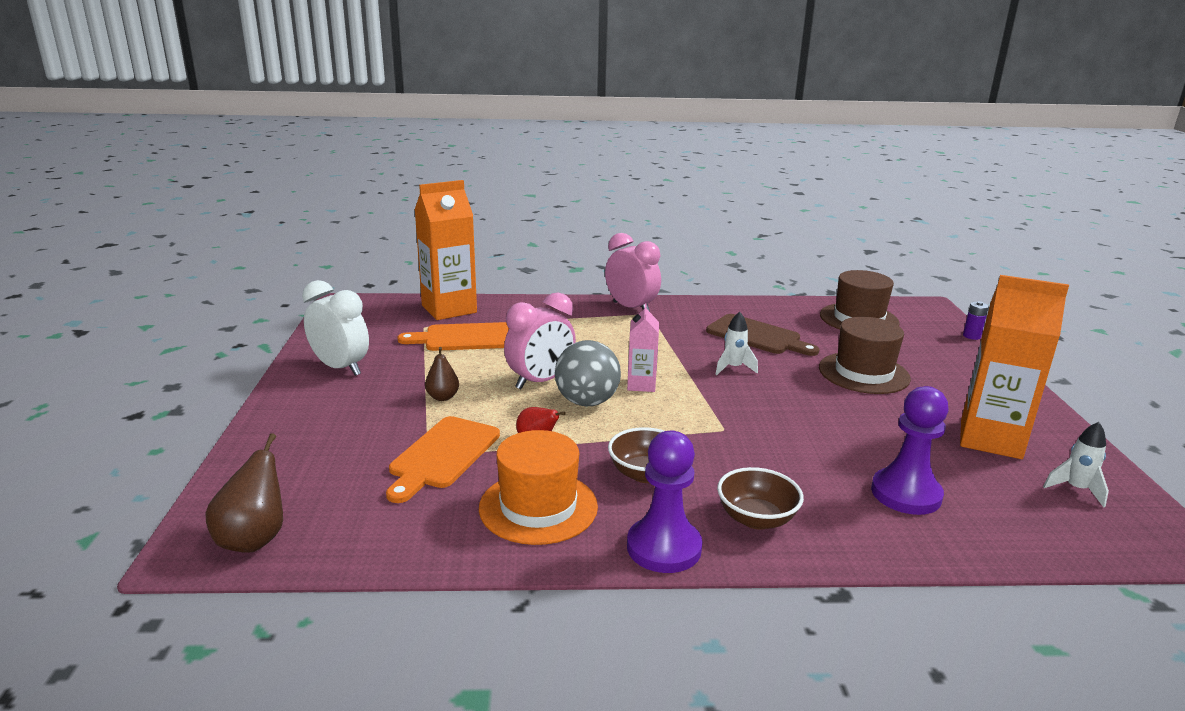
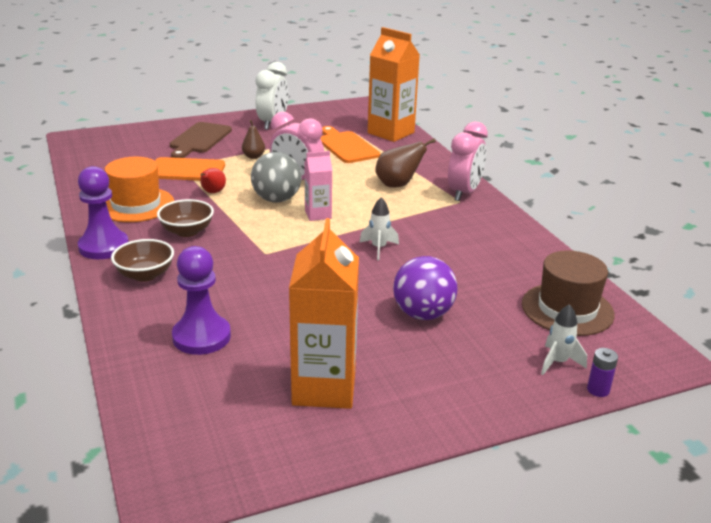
camera: 70 degrees right, 5 degrees up
brown pear [206,433,283,553] -> brown pear moved to [375,139,436,187]
brown cutting board [706,314,820,356] -> brown cutting board moved to [170,122,232,158]
brown hat [819,317,911,394] -> purple ball [393,256,457,320]
white rocket [1043,422,1109,507] -> white rocket moved to [541,304,587,375]

